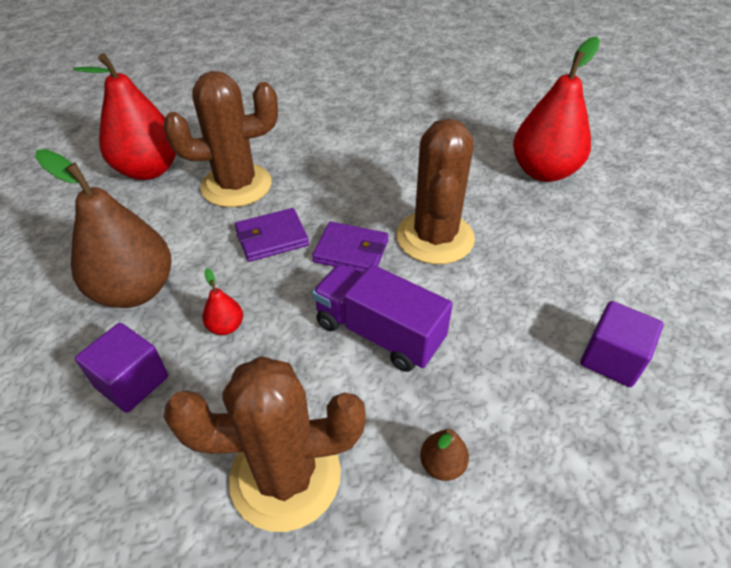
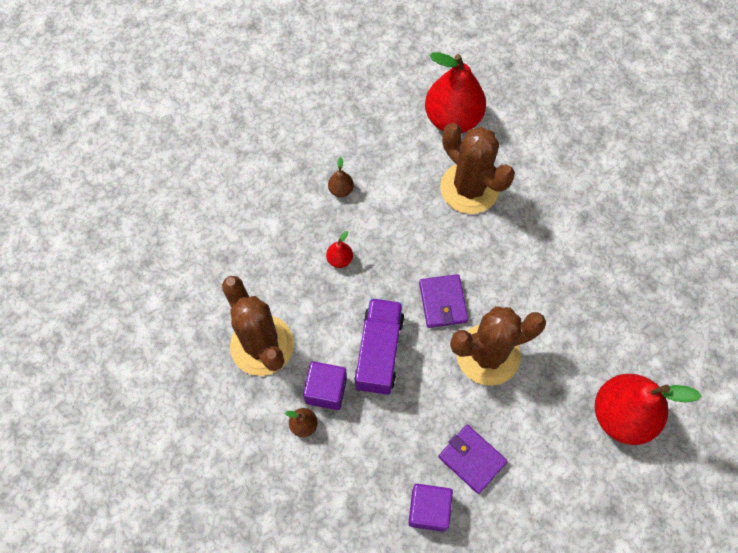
camera: 65 degrees right, 20 degrees up
brown pear [35,149,171,308] -> brown pear [328,157,354,197], size x0.41
purple cube [75,323,168,413] -> purple cube moved to [303,361,347,410]
purple wallet [235,208,309,262] -> purple wallet moved to [438,425,508,494]

